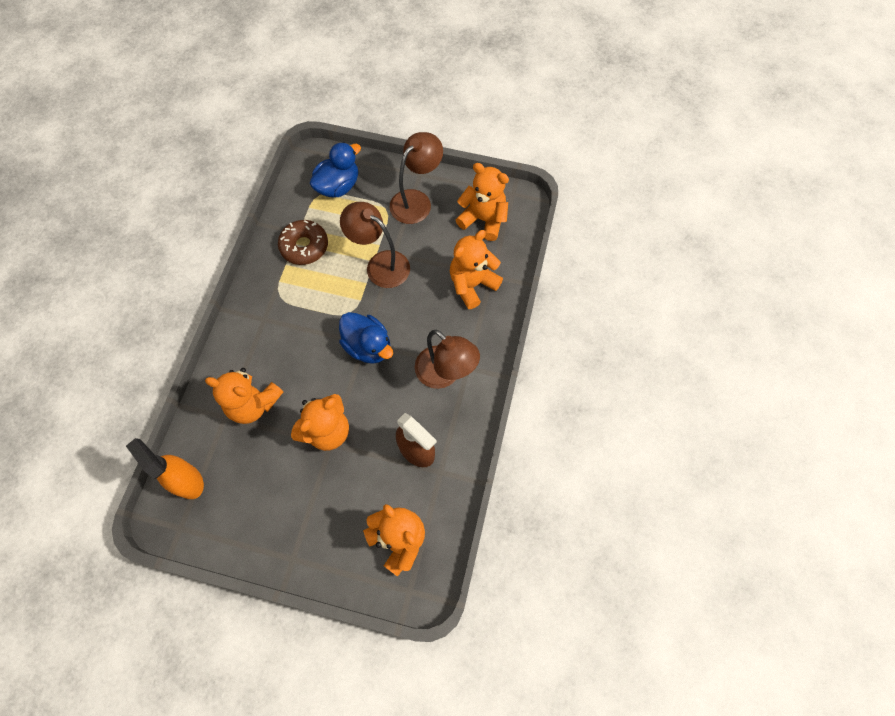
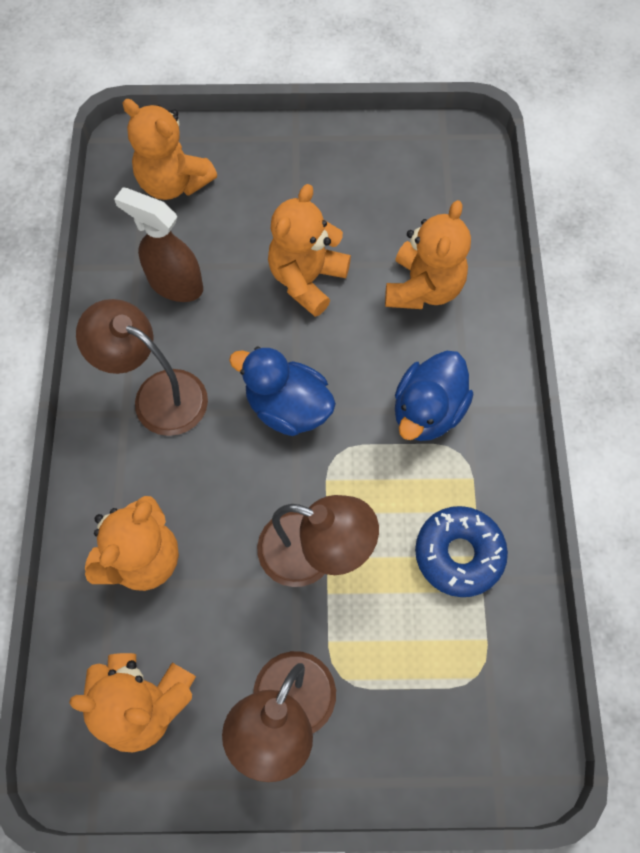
camera: 165 degrees right, 0 degrees up
orange spray bottle [126,438,204,499] -> none
orange teddy bear [205,368,284,424] -> orange teddy bear turned 105 degrees clockwise [385,200,471,309]
brown donut [278,220,328,265] -> blue donut [415,506,508,597]
blue duck [310,142,361,198] -> blue duck moved to [395,351,473,441]

